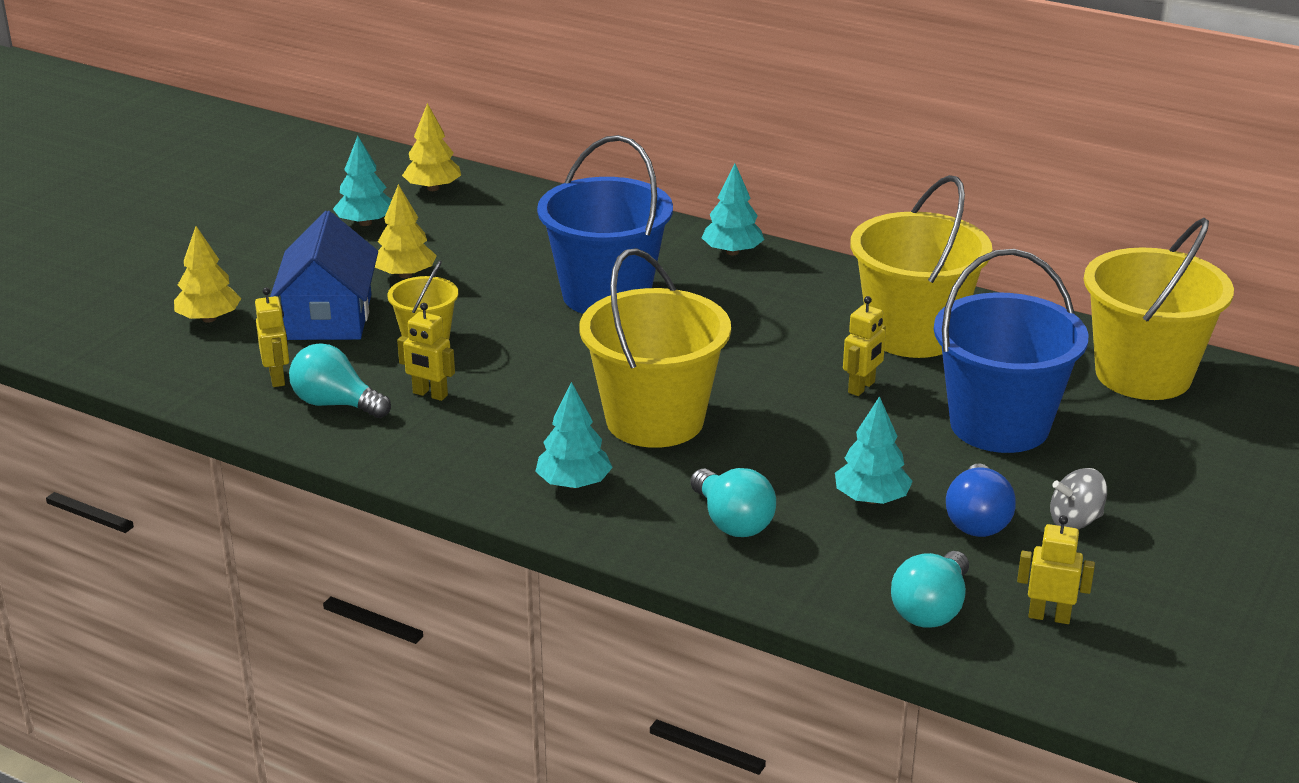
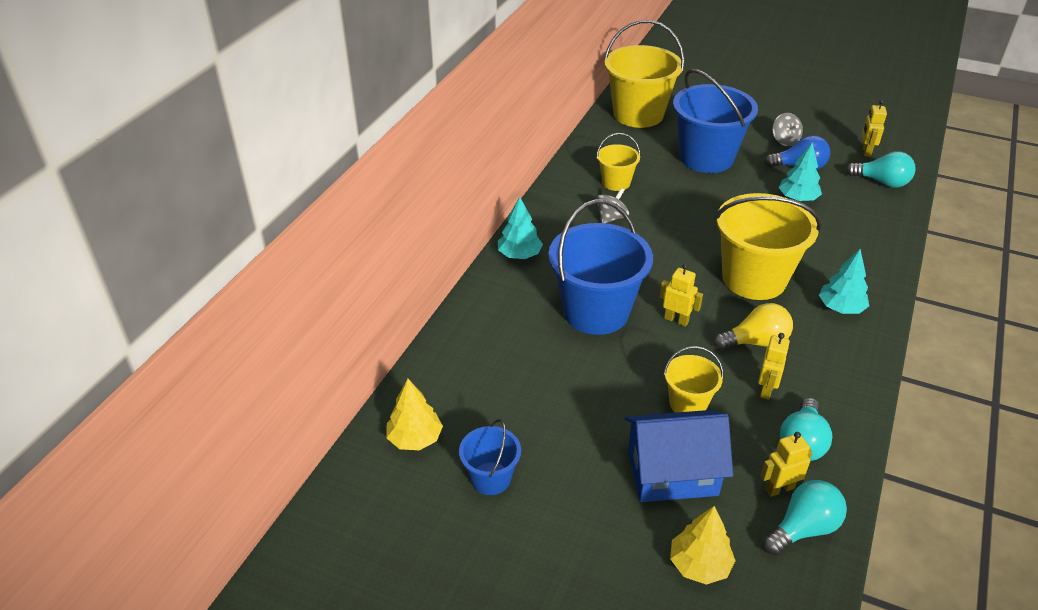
camera: 95 degrees left, 10 degrees up
turquoise tree [333,136,392,226] -> blue bucket [459,419,521,495]
yellow tree [375,184,437,278] -> none
turquoise light bulb [690,468,776,537] -> turquoise light bulb moved to [763,480,847,556]
yellow robot [843,296,886,396] -> yellow robot moved to [659,264,703,327]
yellow bucket [850,175,992,358] -> yellow bucket [596,133,641,191], size x0.51
none -> grey spinning top [596,188,629,223]
none -> yellow light bulb [714,303,793,350]

